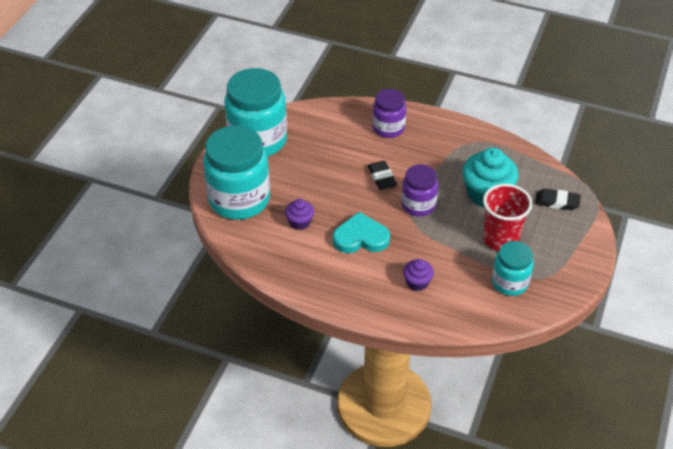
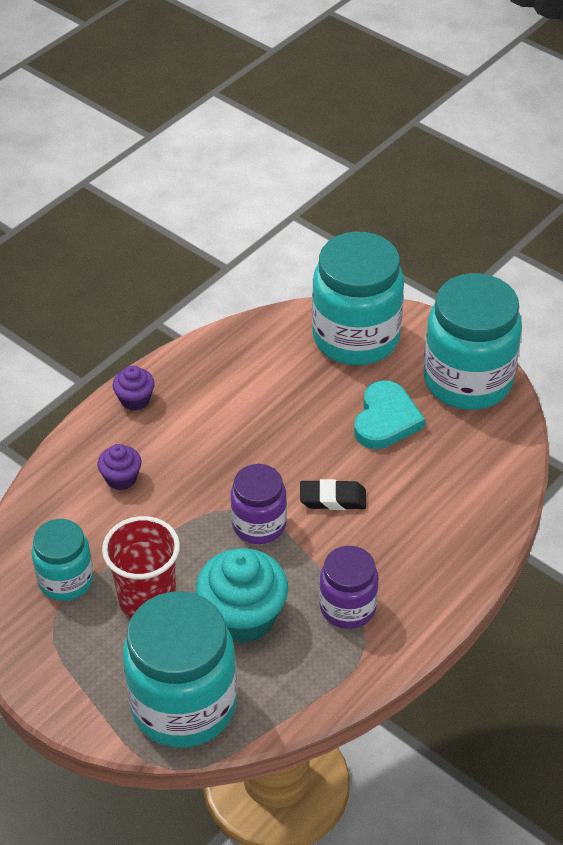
camera: 110 degrees right, 0 degrees up
purple cupcake [285,199,314,230] -> purple cupcake moved to [112,365,155,411]
turquoise heart [333,212,390,253] -> turquoise heart moved to [354,380,425,449]
purple jar [372,89,406,138] -> purple jar moved to [319,546,379,629]
black eraser [535,188,581,210] -> turquoise jar [123,591,237,748]

